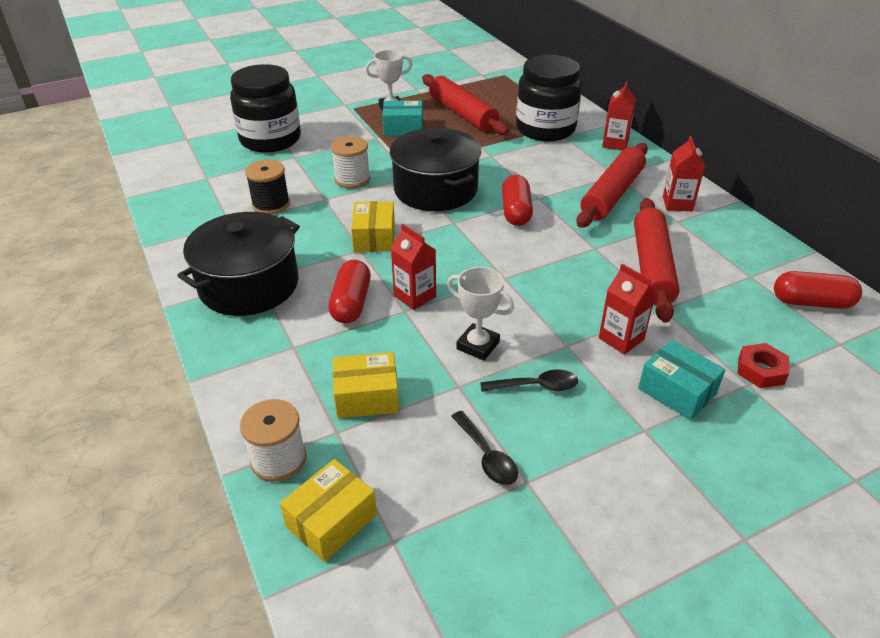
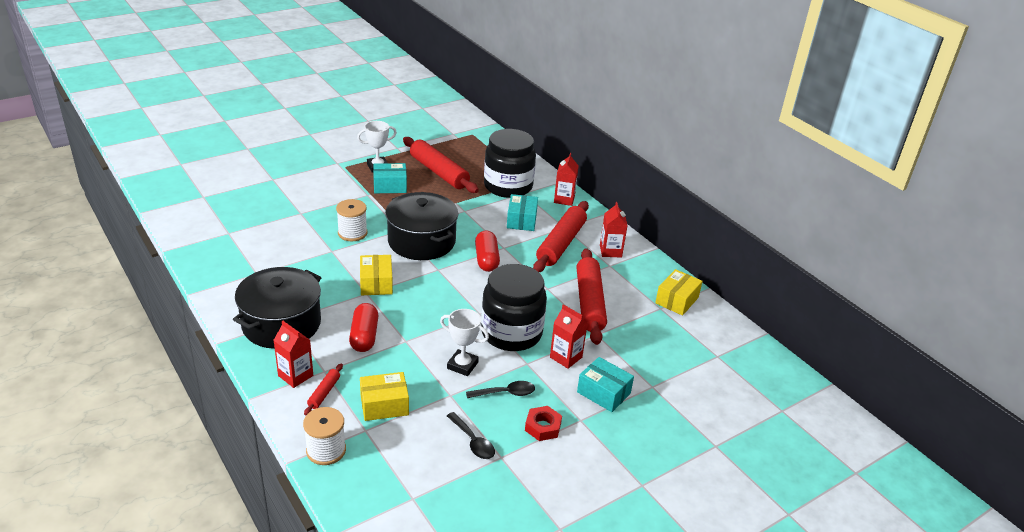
camera: 10 degrees left, 5 degrees down
black jar [230,64,301,153] -> black jar moved to [481,264,547,351]
black spool [245,160,290,214] -> none
yellow box [280,459,377,562] -> yellow box moved to [655,269,703,316]
red carton [391,224,436,310] -> red carton moved to [274,321,313,388]
red nut [737,343,789,388] -> red nut moved to [525,406,562,441]
red capsule [774,271,862,309] -> none
none -> red rolling pin [304,363,343,416]
none -> turquoise box [507,194,538,231]

